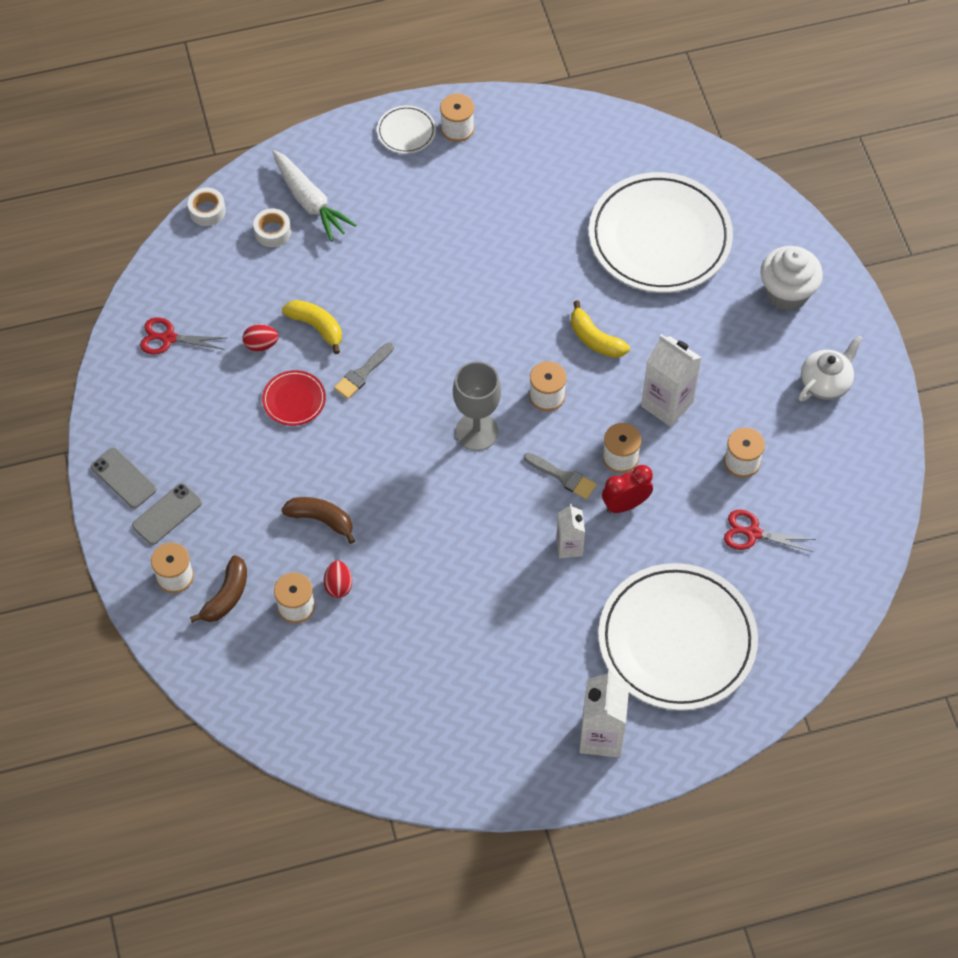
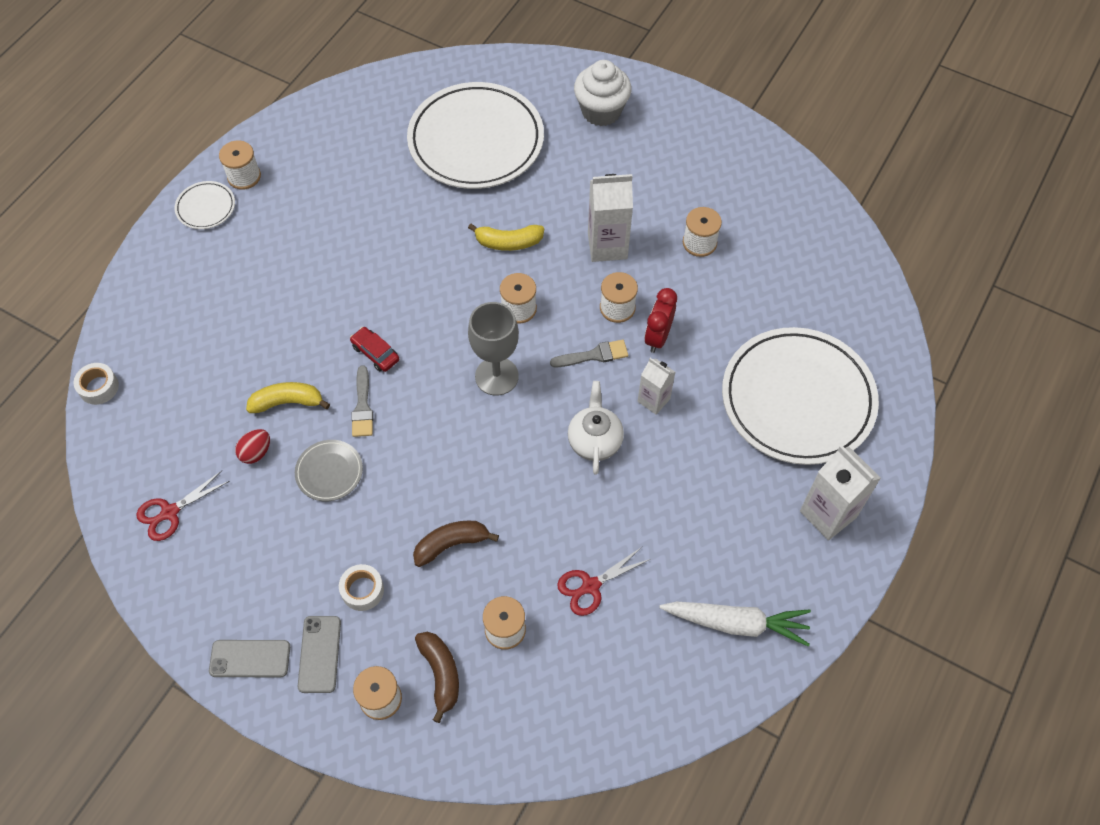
camera: 45 degrees left, 0 degrees up
white tape [253,208,291,247] -> white tape moved to [339,564,384,611]
red plate [262,370,326,426] -> grey plate [295,440,363,501]
white carrot [272,150,357,241] -> white carrot moved to [659,602,811,647]
red egg [324,560,352,598] -> none
red scissors [724,510,816,552] -> red scissors moved to [557,547,650,616]
white teapot [798,335,863,401] -> white teapot moved to [568,381,624,475]
none -> red car [350,327,399,372]

